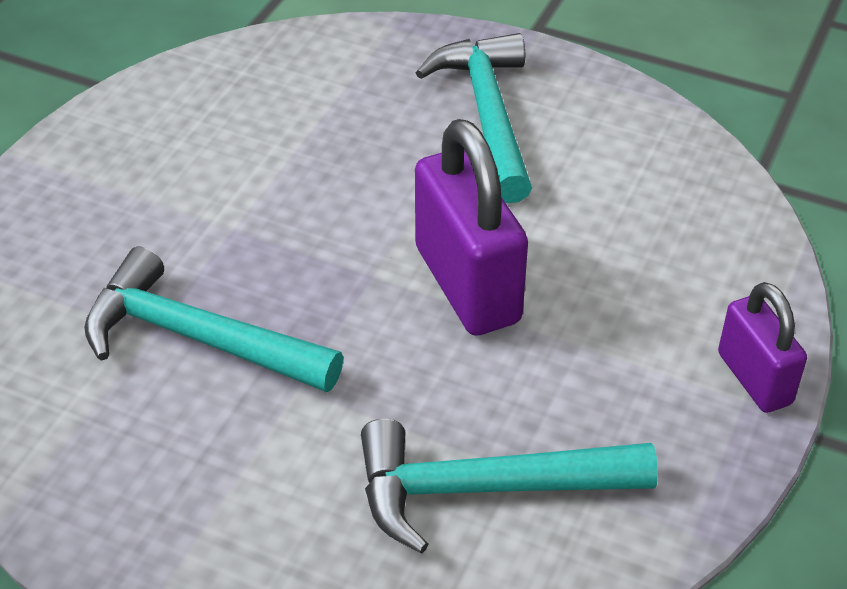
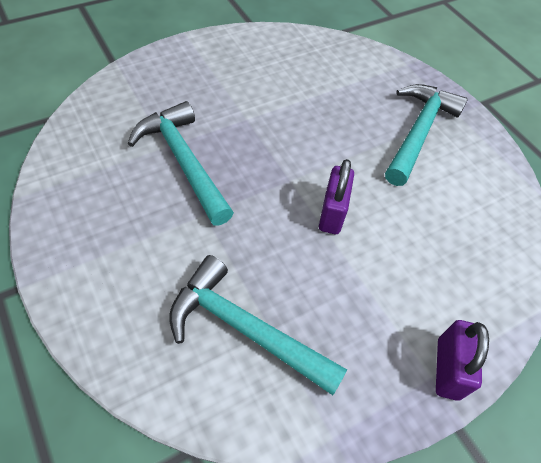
camera: 30 degrees right, 10 degrees up
purple padlock [415,119,528,336] -> purple padlock [319,159,354,234], size x0.60

